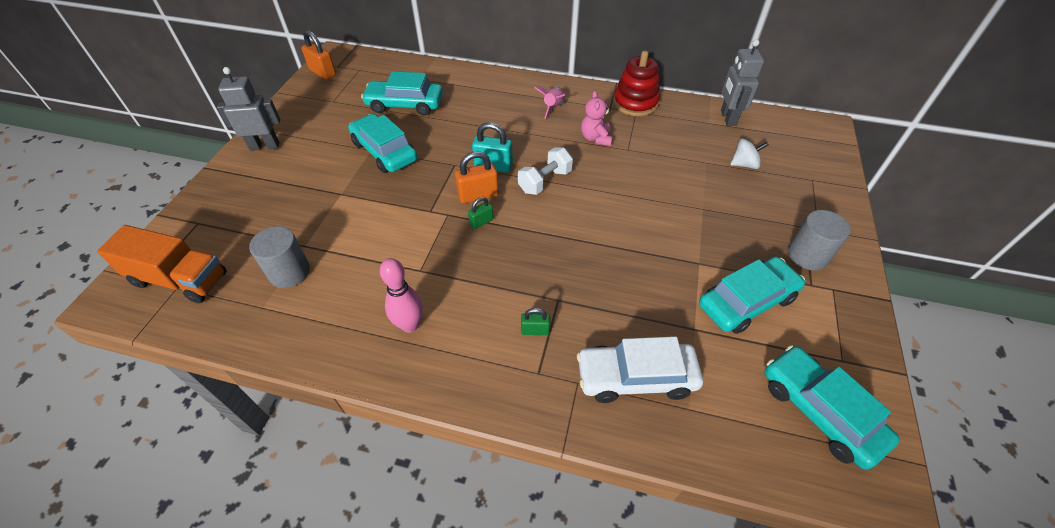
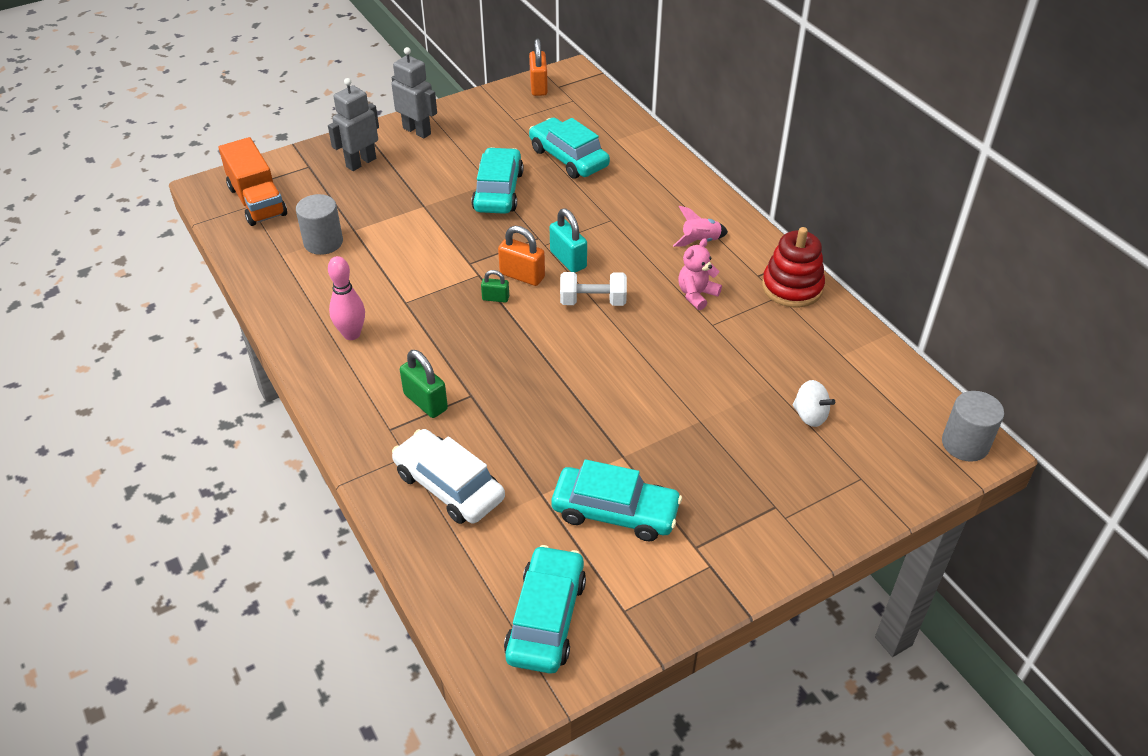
camera: 45 degrees right, 5 degrees down
green padlock [521,308,550,335] -> green padlock [400,350,448,418], size x1.71
grey robot [721,39,764,126] -> grey robot moved to [328,78,379,171]
grey cylinder [788,210,851,270] -> grey cylinder moved to [942,391,1004,462]

